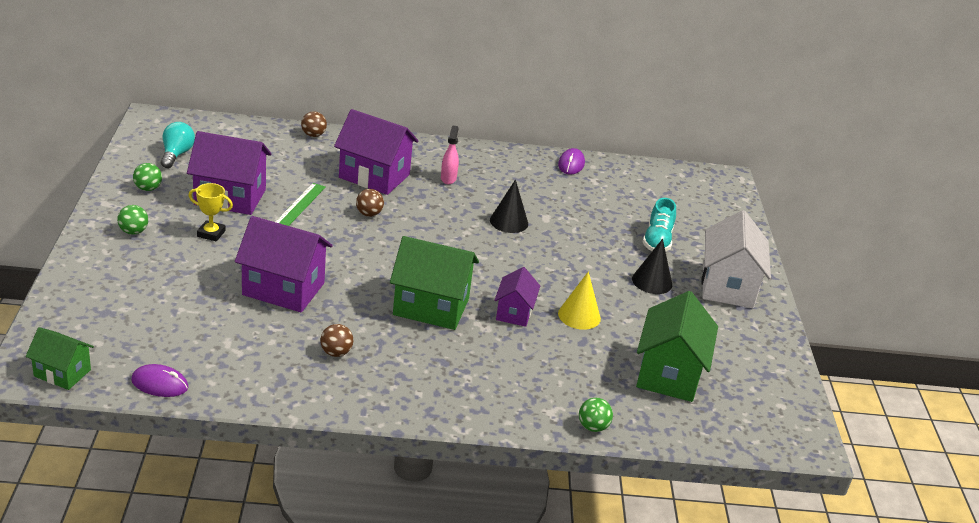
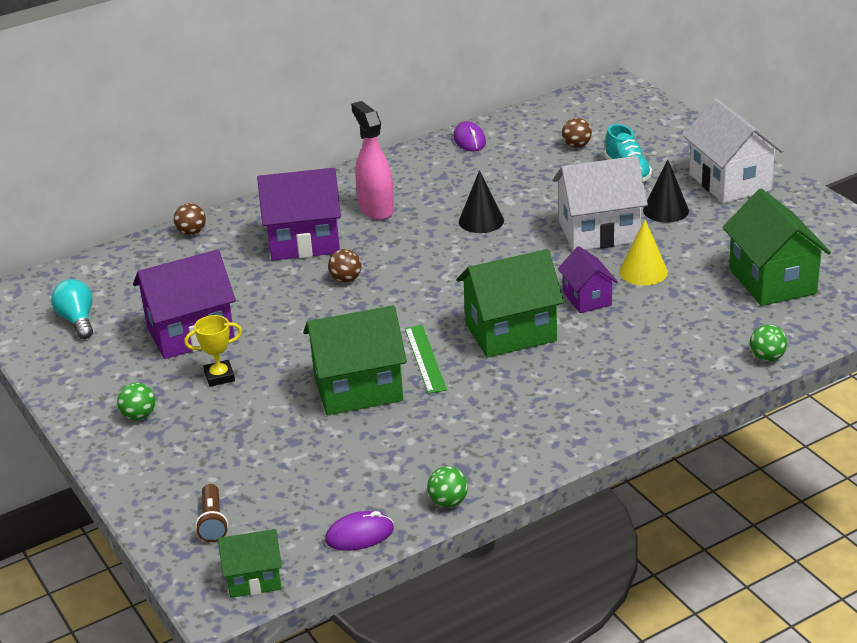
camera: 25 degrees left, 0 degrees up
green ball [133,163,162,191] -> green ball moved to [427,466,468,507]
purple house [235,216,333,312] -> green house [303,305,407,415]
green ruler [275,183,326,226] -> green ruler moved to [405,325,447,394]
brown ball [320,324,353,357] -> brown ball moved to [562,118,592,148]
pink spray bottle [441,125,459,184] -> pink spray bottle [351,101,394,220], size x1.69
none -> brown flashlight [195,484,228,542]
none -> white house [553,156,648,251]

